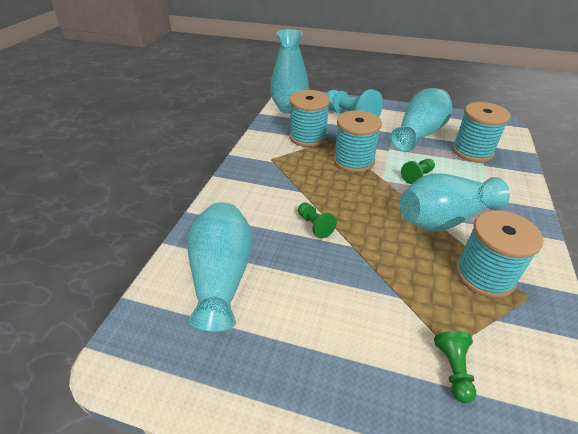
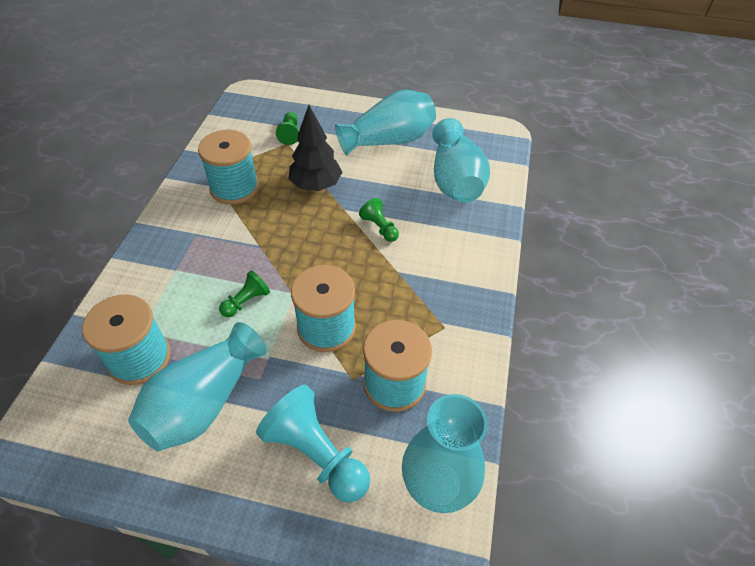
camera: 175 degrees right, 10 degrees up
turquoise vase [399,173,510,231] -> turquoise vase moved to [335,90,436,155]
none -> black tree [289,105,342,191]

